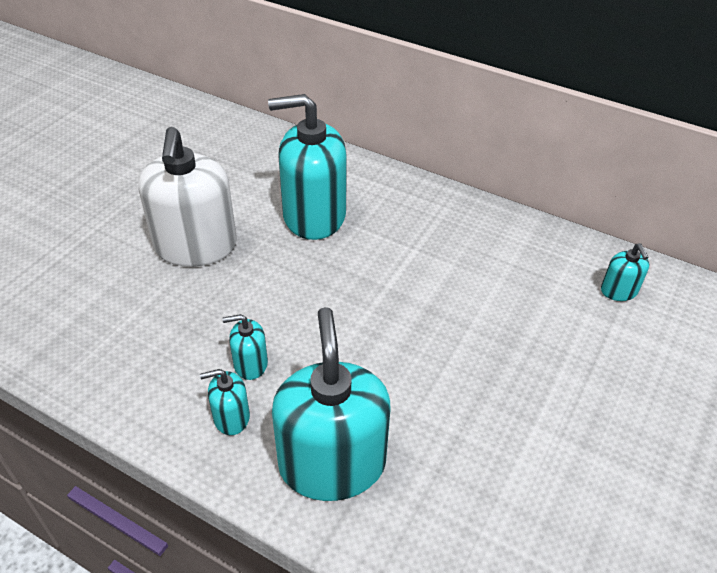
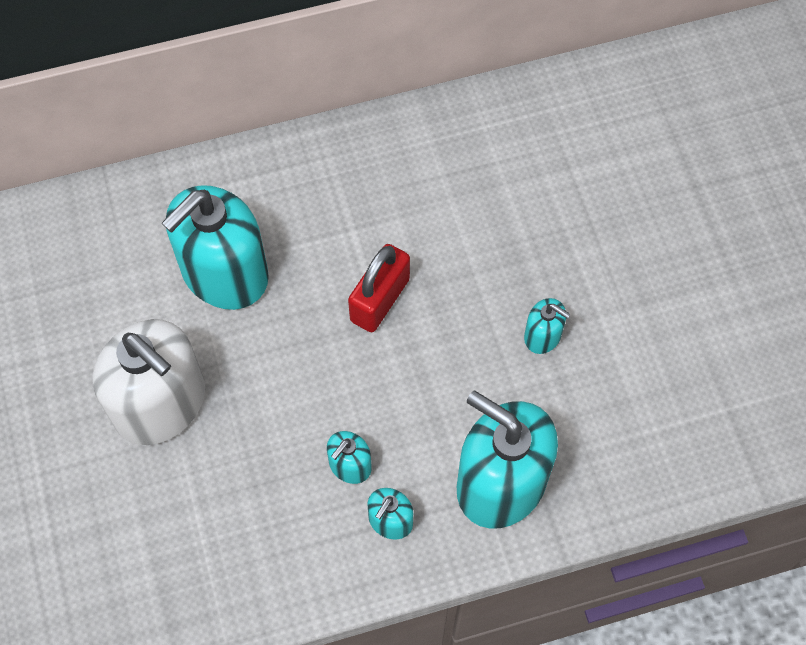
camera: 45 degrees left, 20 degrees up
turquoise soap dispenser [601,243,649,301] -> turquoise soap dispenser moved to [524,298,570,354]
none -> red padlock [348,244,410,332]

